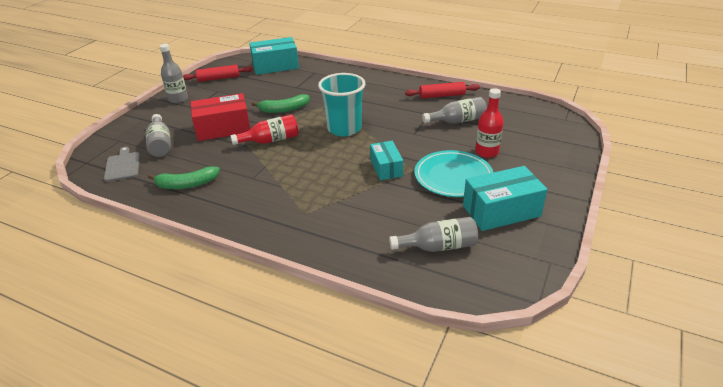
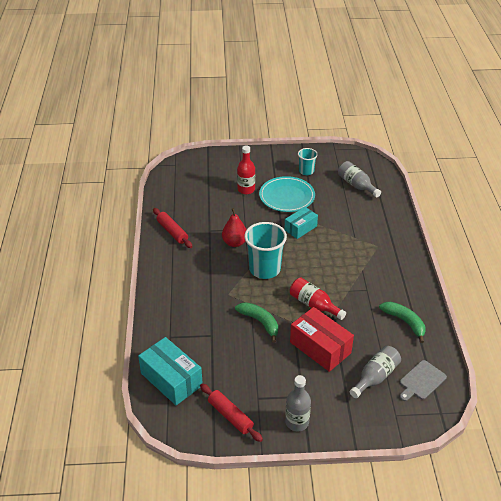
camera: 120 degrees left, 5 degrees up
grey bottle [422,97,487,124] -> none
turquoise box [463,166,548,231] -> turquoise cup [298,148,318,175]
none -> red pear [222,208,247,247]

